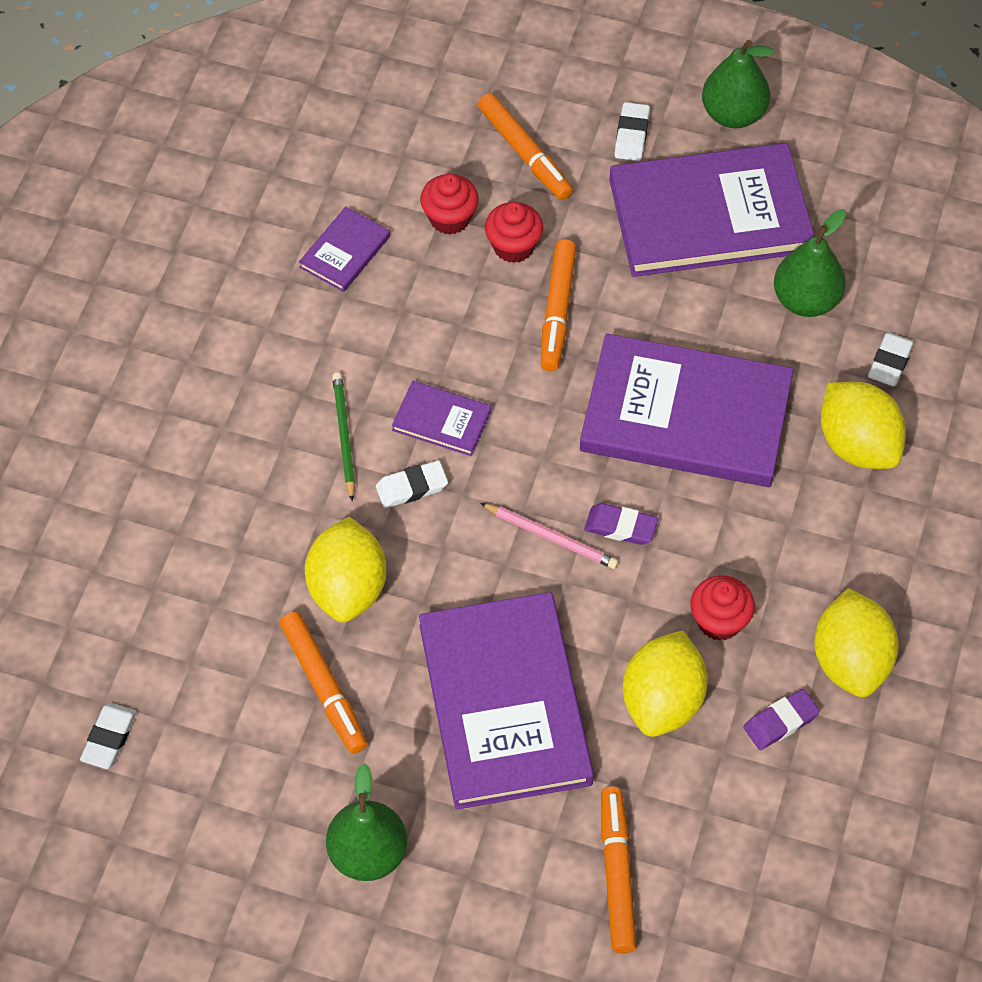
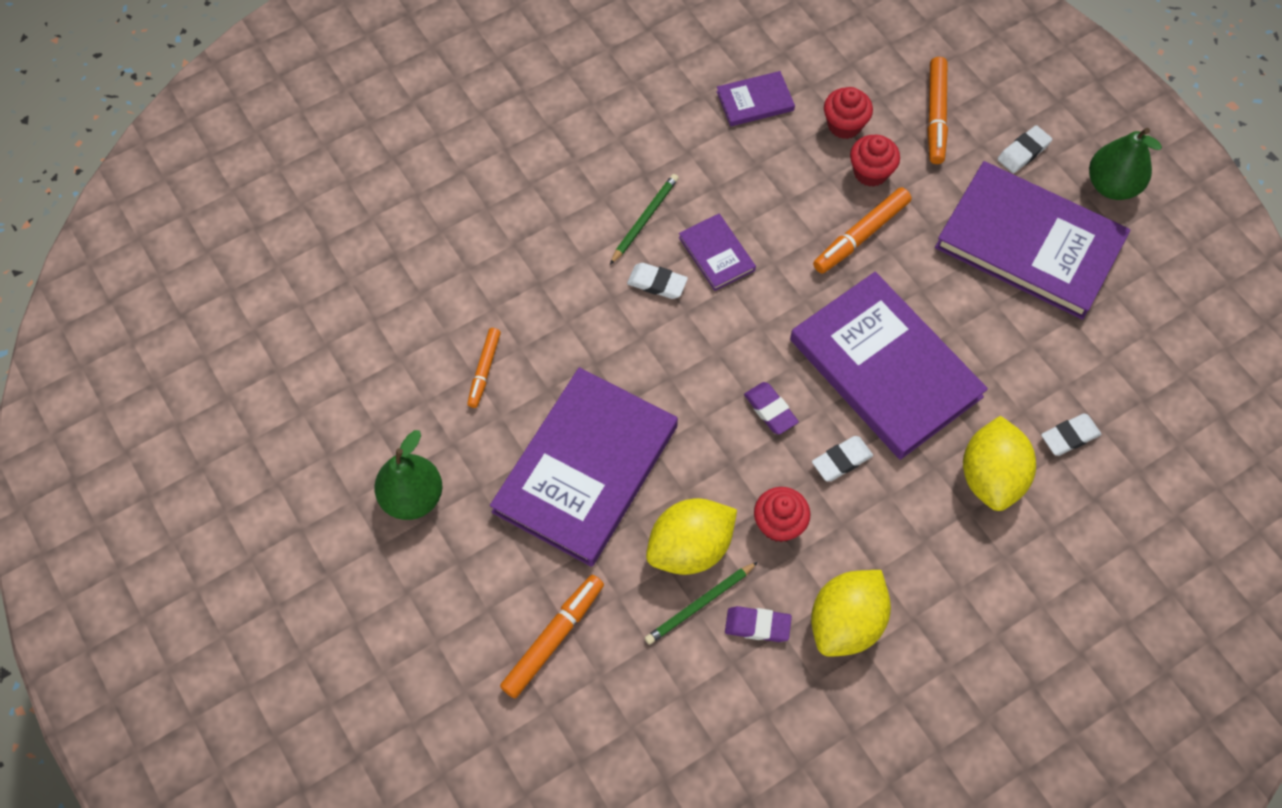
camera: 40 degrees right, 5 degrees up
white eraser [80,703,137,769] -> white eraser moved to [812,436,873,481]
orange marker [280,612,367,754] -> orange marker [467,328,501,408], size x0.65
yellow lemon [305,517,386,622] -> none
pink pencil [480,503,619,569] -> none
green pear [774,209,846,317] -> none
none -> green pencil [645,562,758,645]

